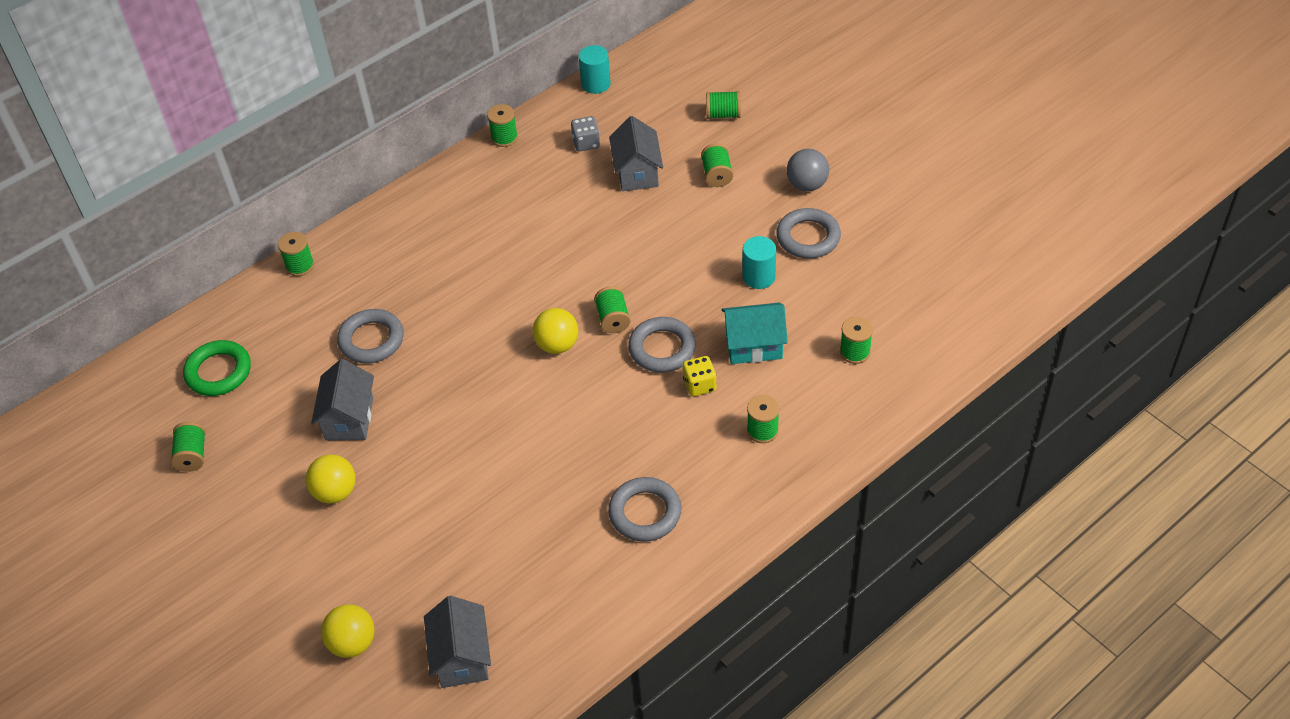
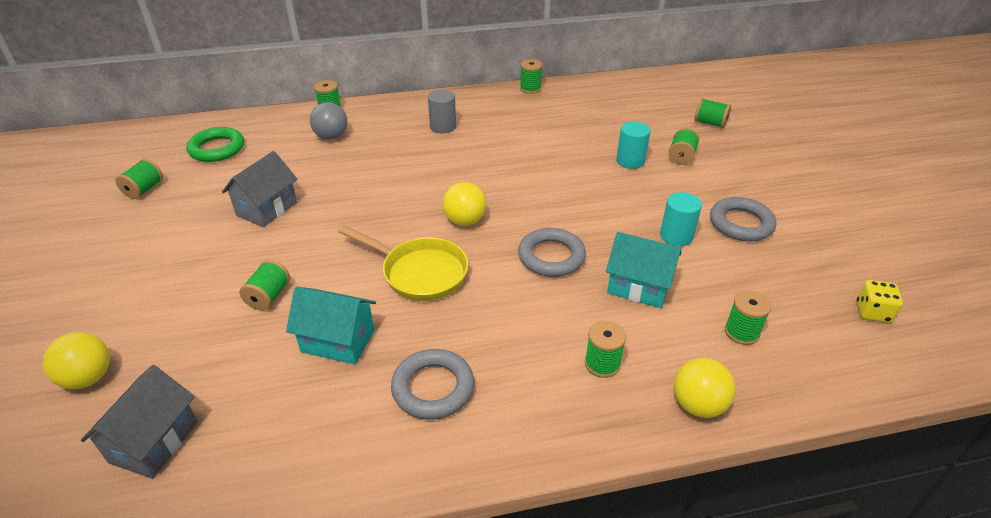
camera: 25 degrees right, 10 degrees down
yellow ball [306,454,356,504] -> yellow ball moved to [674,358,736,418]
grey ring [337,309,404,363] -> none
grey dice [571,116,600,151] -> none
turquoise cylinder [578,45,611,94] -> turquoise cylinder moved to [616,122,651,169]
green spool [594,286,631,333] -> green spool moved to [239,260,290,311]
grey house [609,116,663,191] -> none
yellow dice [683,356,717,396] -> yellow dice moved to [857,280,903,323]
grey ball [787,149,829,191] -> grey ball moved to [310,102,348,140]
none -> turquoise house [286,287,376,364]
none -> yellow pan [338,225,469,301]
none -> grey cylinder [428,89,456,133]

